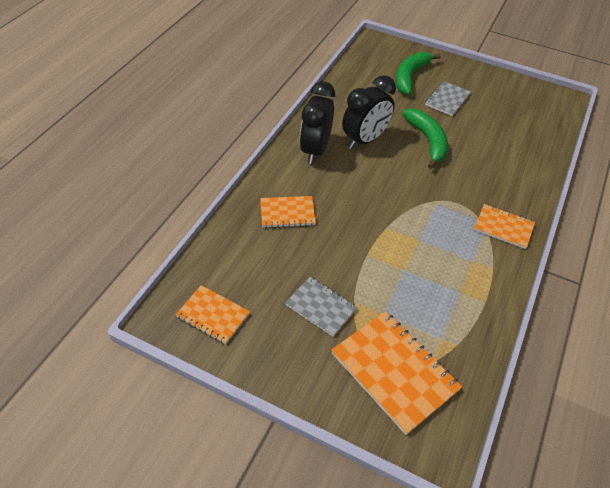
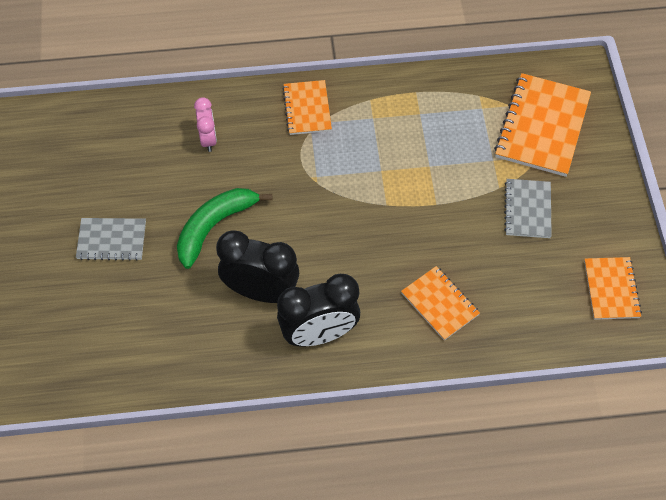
camera: 120 degrees left, 10 degrees up
green banana [396,52,441,95] -> none
none -> pink clock [194,97,217,152]

